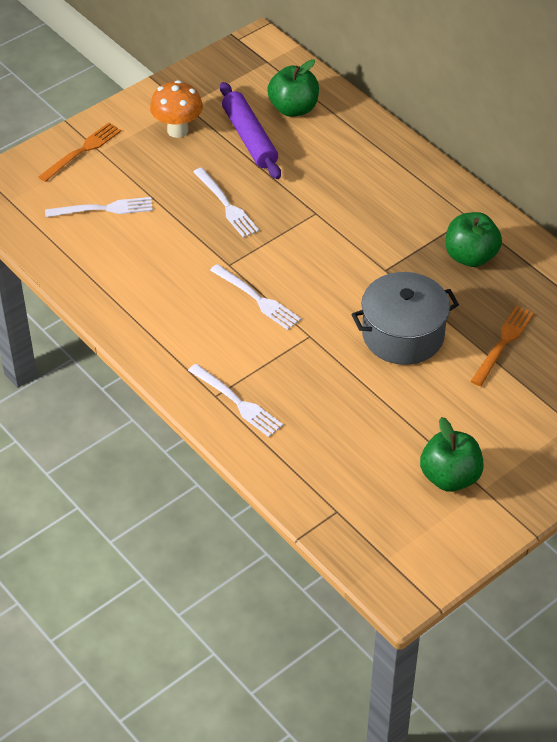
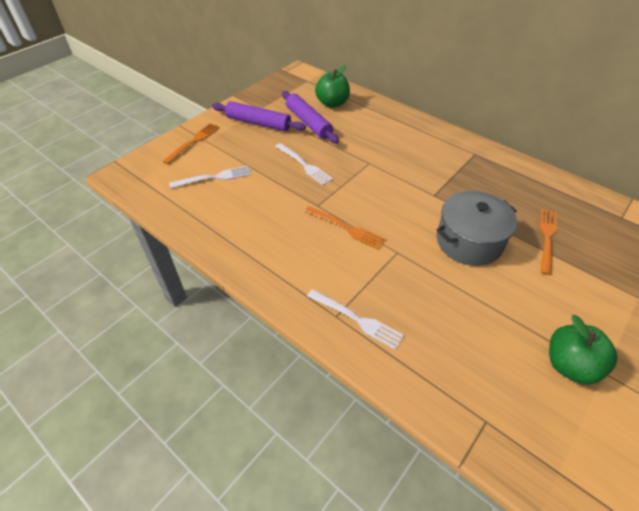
camera: 10 degrees left, 0 degrees up
orange mushroom [150,80,203,138] -> purple rolling pin [212,101,306,132]
white fork [210,264,301,330] -> orange fork [304,206,386,250]
green apple [445,212,502,267] -> none

